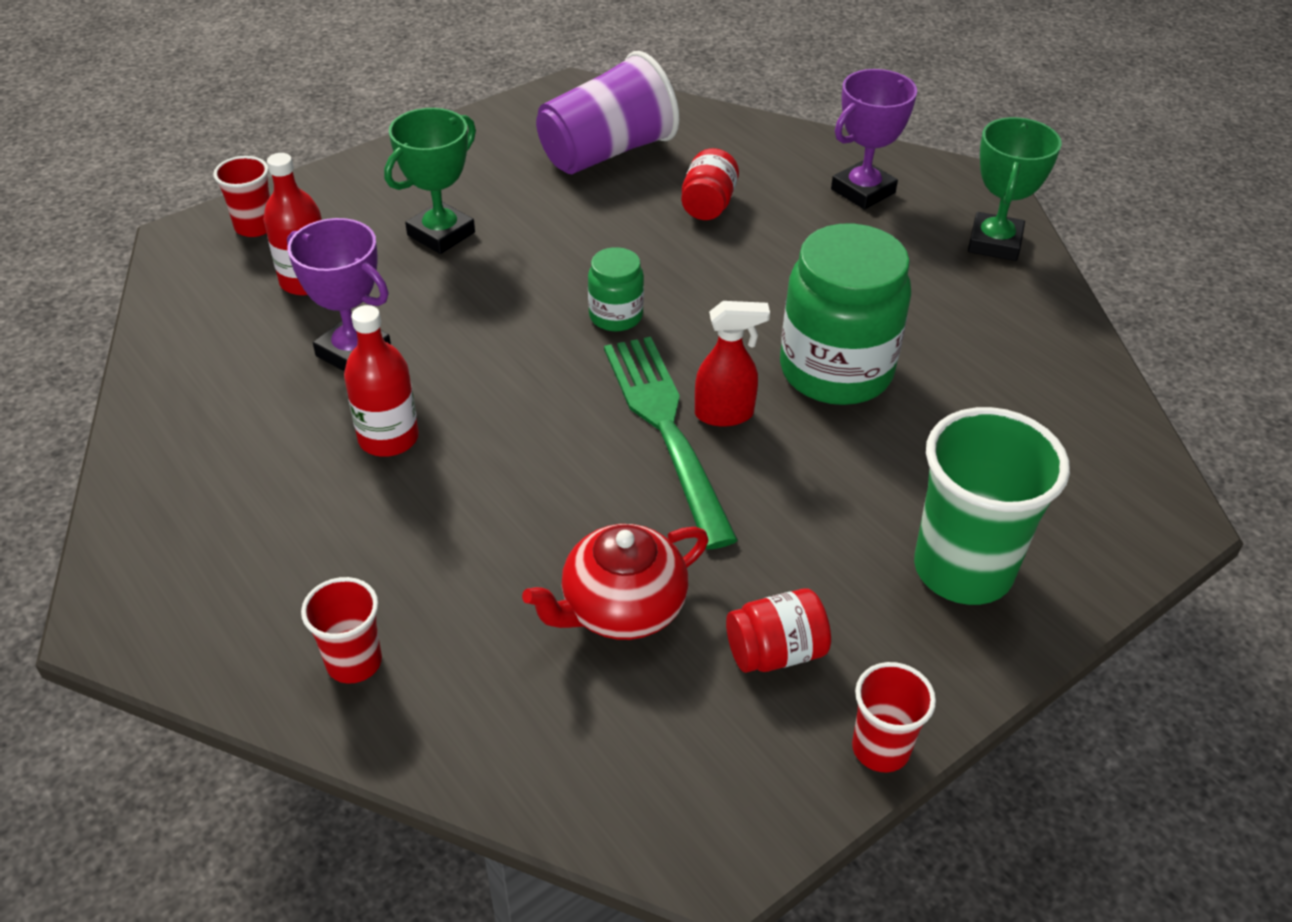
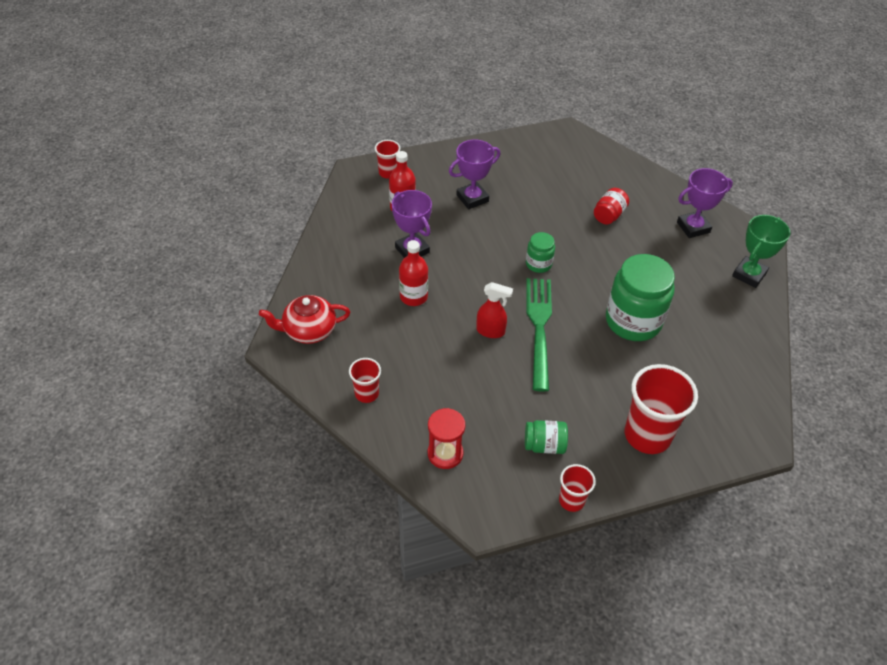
camera: 20 degrees right, 5 degrees up
green trophy [384,108,476,254] -> purple trophy [449,139,500,209]
red teapot [522,524,708,640] -> red teapot moved to [259,295,350,344]
purple cup [536,51,679,174] -> none
red spray bottle [695,301,770,426] -> red spray bottle moved to [476,282,513,338]
red jar [726,589,831,673] -> green jar [525,420,568,454]
green cup [914,407,1070,605] -> red cup [625,364,698,454]
none -> red hourglass [428,408,465,469]

